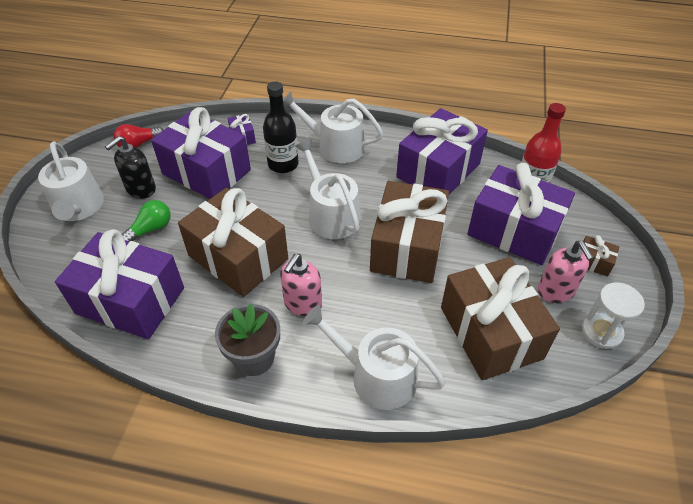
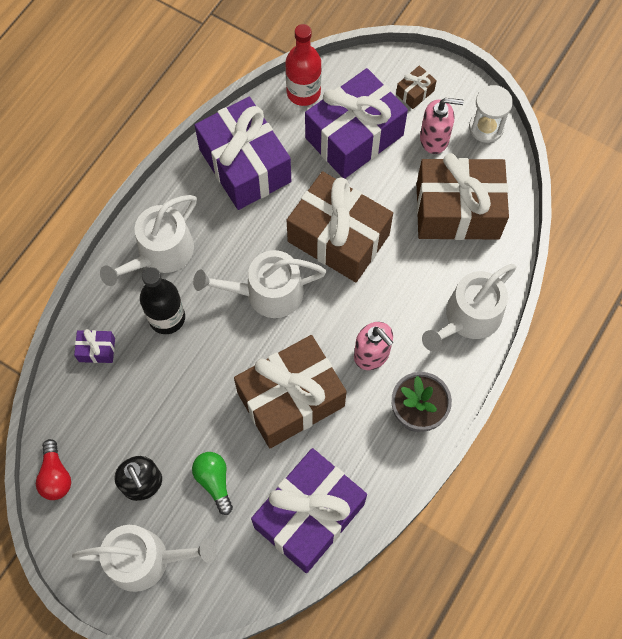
camera: 70 degrees left, 20 degrees up
purple gift [151,107,251,199] -> none

